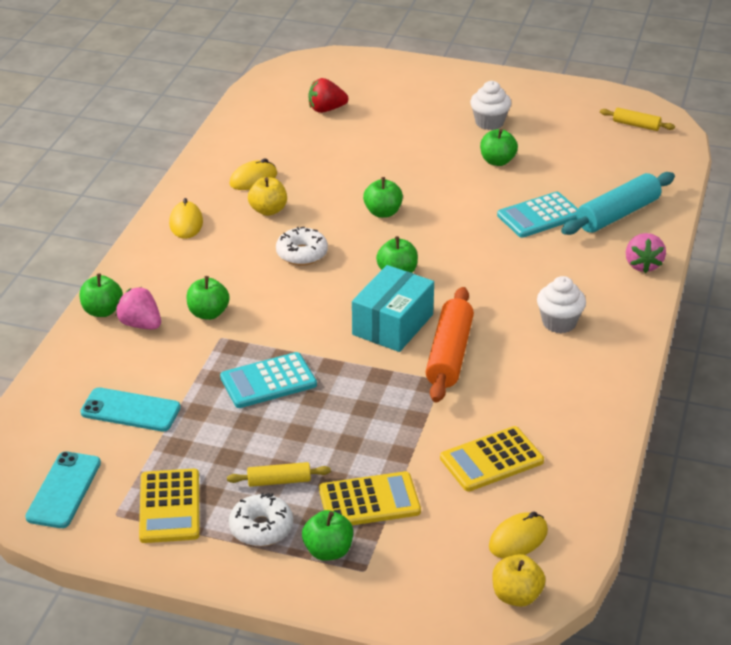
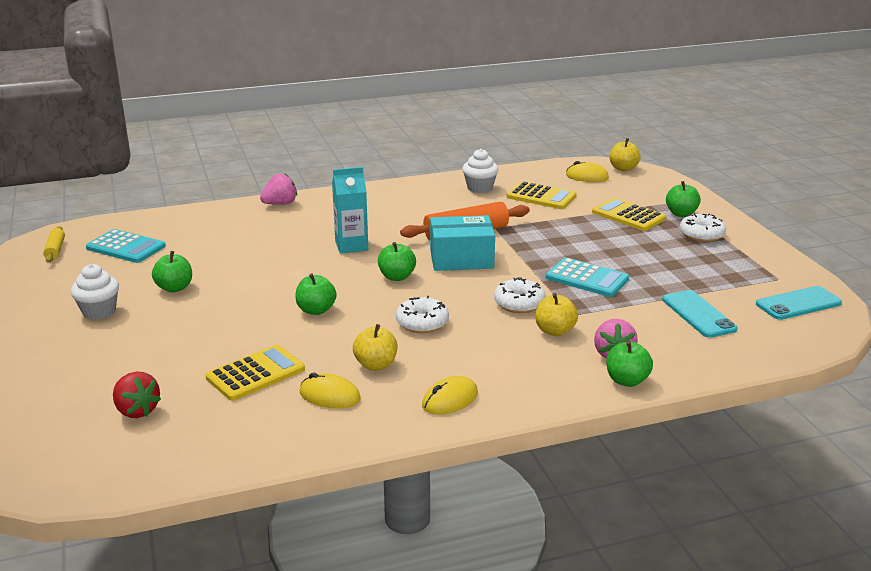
camera: 125 degrees left, 10 degrees down
yellow calculator [139,469,200,543] -> yellow calculator moved to [205,345,305,401]
green apple [187,276,230,320] -> yellow apple [535,293,578,336]
yellow rolling pin [227,462,331,487] -> none
turquoise calculator [497,192,578,238] -> turquoise calculator moved to [86,229,166,263]
white cupcake [537,276,586,333] -> white cupcake moved to [462,149,499,193]
turquoise rolling pin [561,172,675,235] -> none
none -> turquoise carton [332,167,368,254]
none -> white donut [494,277,546,313]

